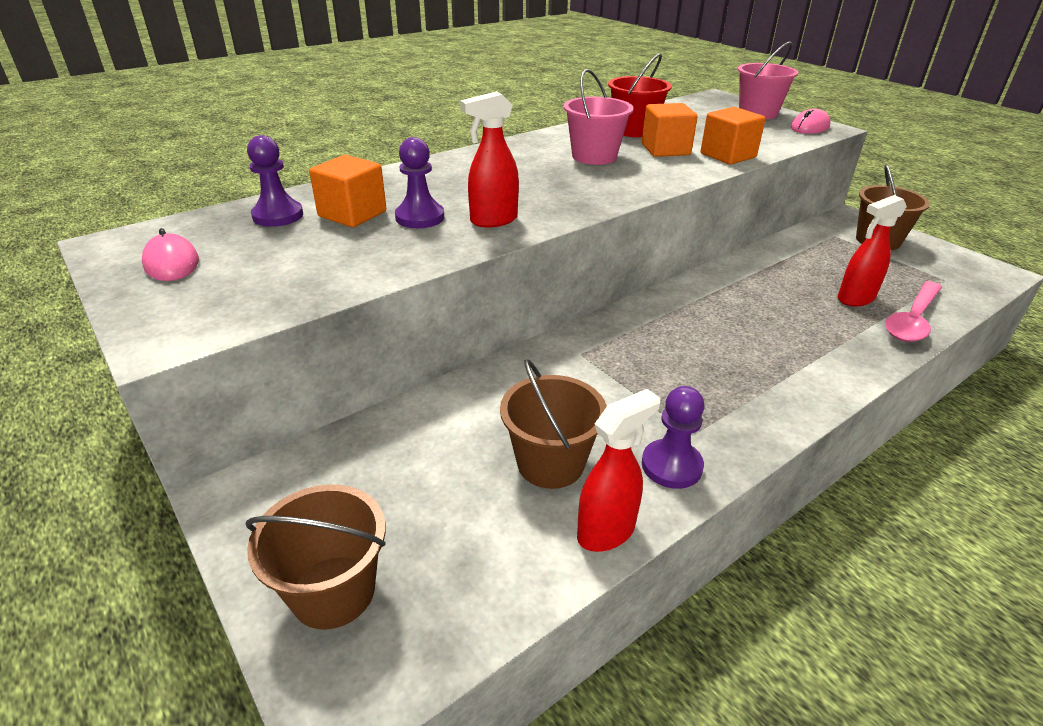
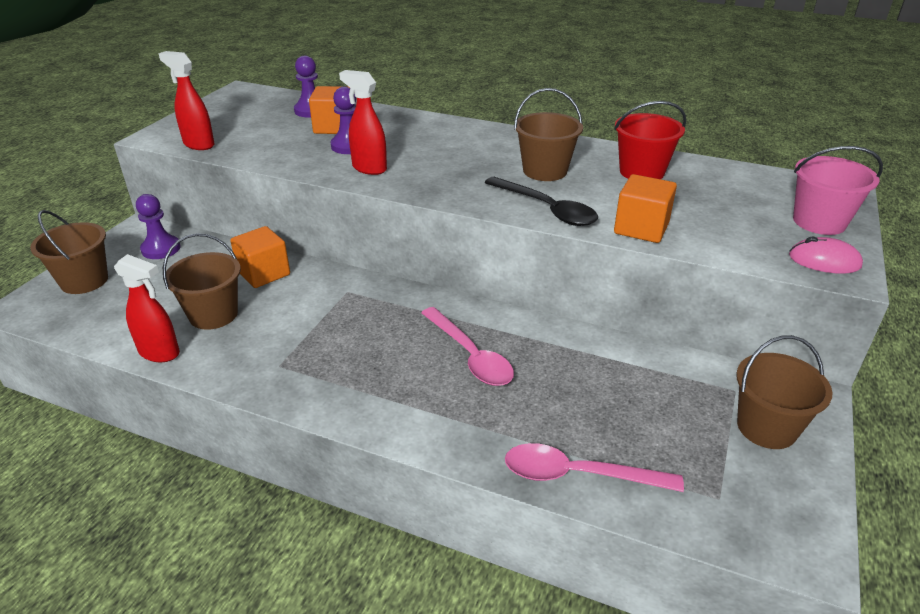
camera: 60 degrees right, 0 degrees up
pink mouse [142,228,199,281] -> none
pink bucket [564,69,634,165] -> brown bucket [514,88,583,181]
orange cube [642,103,698,157] -> orange cube moved to [230,226,290,288]
purple pawn [642,386,704,489] -> purple pawn moved to [136,194,180,259]
red spray bottle [838,195,907,306] -> red spray bottle moved to [158,51,215,150]
none -> pink spoon [421,307,514,386]
none -> black spoon [484,177,598,226]

